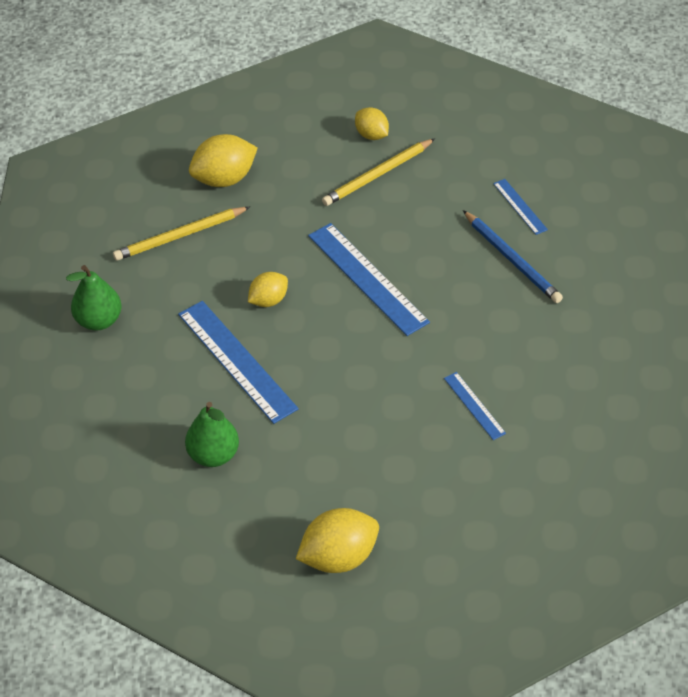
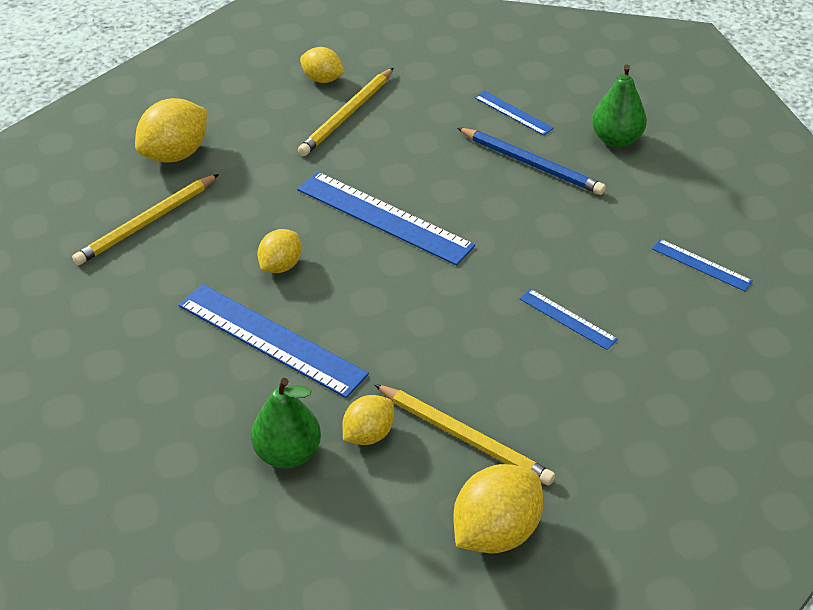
camera: 20 degrees left, 5 degrees down
green pear [66,265,122,330] -> green pear moved to [592,65,647,147]
none -> yellow lemon [342,395,394,445]
none -> yellow pencil [374,384,555,485]
none -> blue ruler [652,239,753,291]

